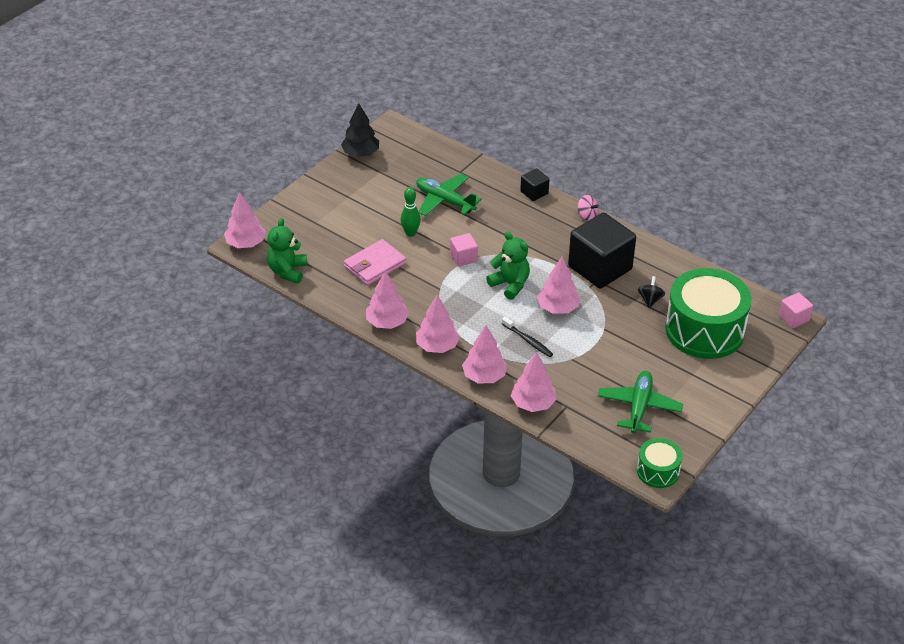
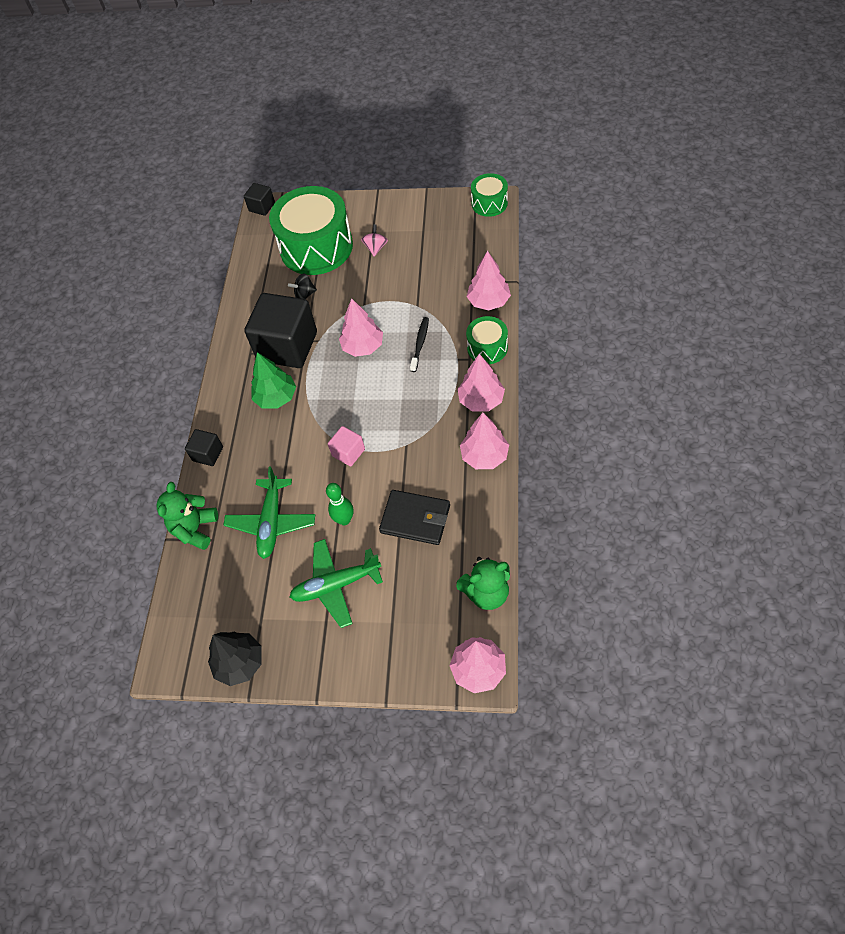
camera: 115 degrees left, 15 degrees up
pink wallet [344,239,406,285] -> black wallet [379,490,450,545]
pink tree [462,325,507,383] -> green drum [466,316,508,364]
green teddy bear [486,232,530,300] -> green teddy bear moved to [156,482,218,550]
pink spinning top [577,195,599,221] -> pink spinning top moved to [361,224,388,256]
green plane [598,371,683,433] -> green plane moved to [290,539,383,628]
pink cube [779,292,813,328] -> black cube [244,183,275,216]
none -> green tree [251,352,296,409]

